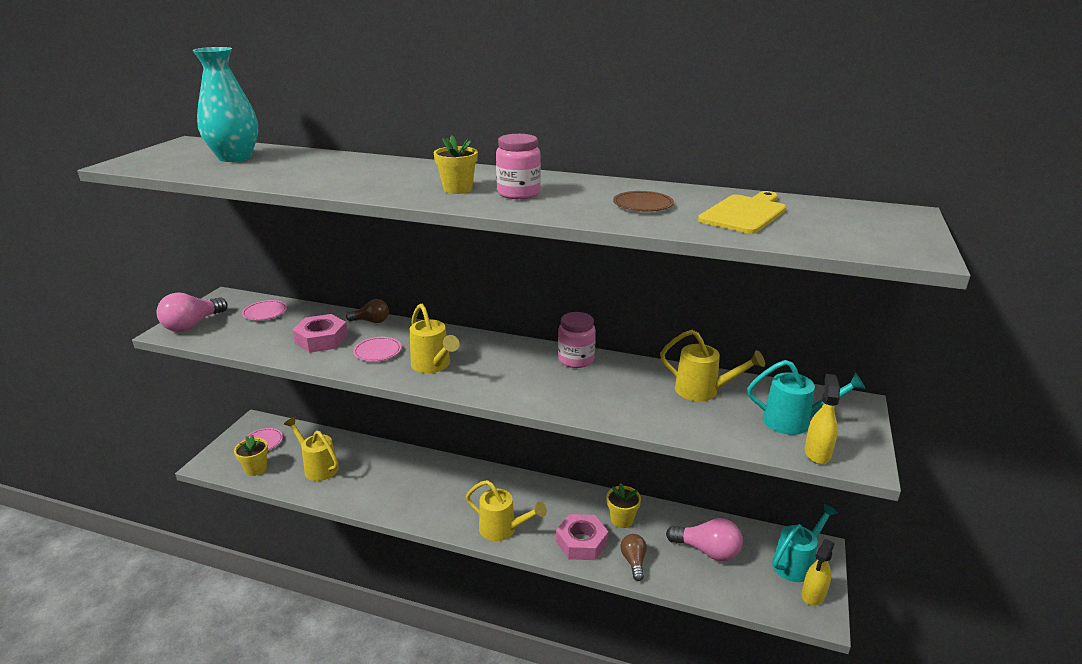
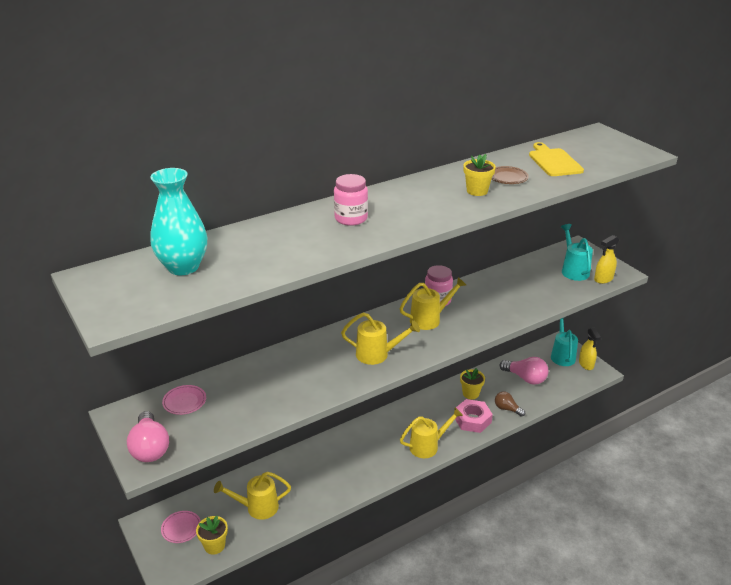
camera: 50 degrees left, 5 degrees up
pink nut [292,314,348,353] -> none
brown light bulb [346,299,389,323] -> none
pink plate [353,337,402,361] -> none
yellow flower pot [434,136,478,194] -> yellow flower pot moved to [463,154,496,196]
pink jar [496,134,541,199] -> pink jar moved to [334,174,368,226]
yellow watering can [660,330,765,401] -> yellow watering can moved to [400,277,466,330]
pink light bulb [666,518,743,561] -> pink light bulb turned 60 degrees clockwise [500,357,548,385]
turquoise watering can [747,360,865,435] -> turquoise watering can turned 60 degrees counterclockwise [561,224,593,281]
yellow spray bottle [805,374,840,464] -> yellow spray bottle turned 90 degrees counterclockwise [594,235,619,284]

